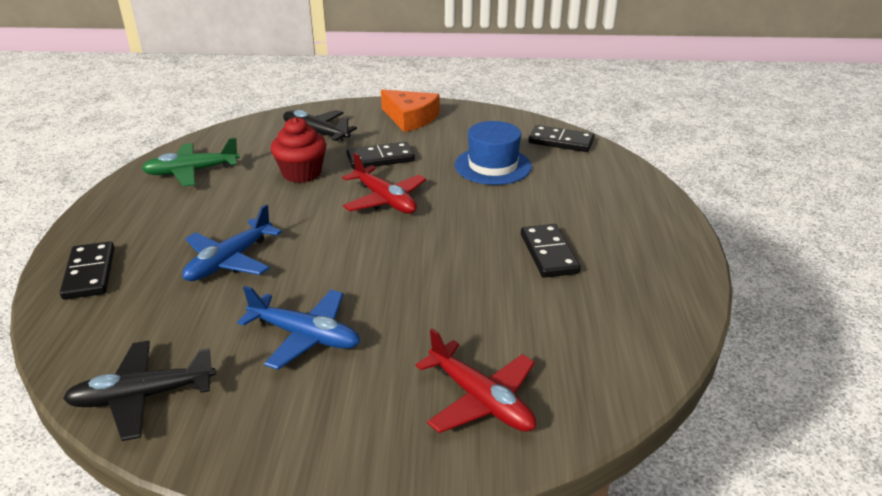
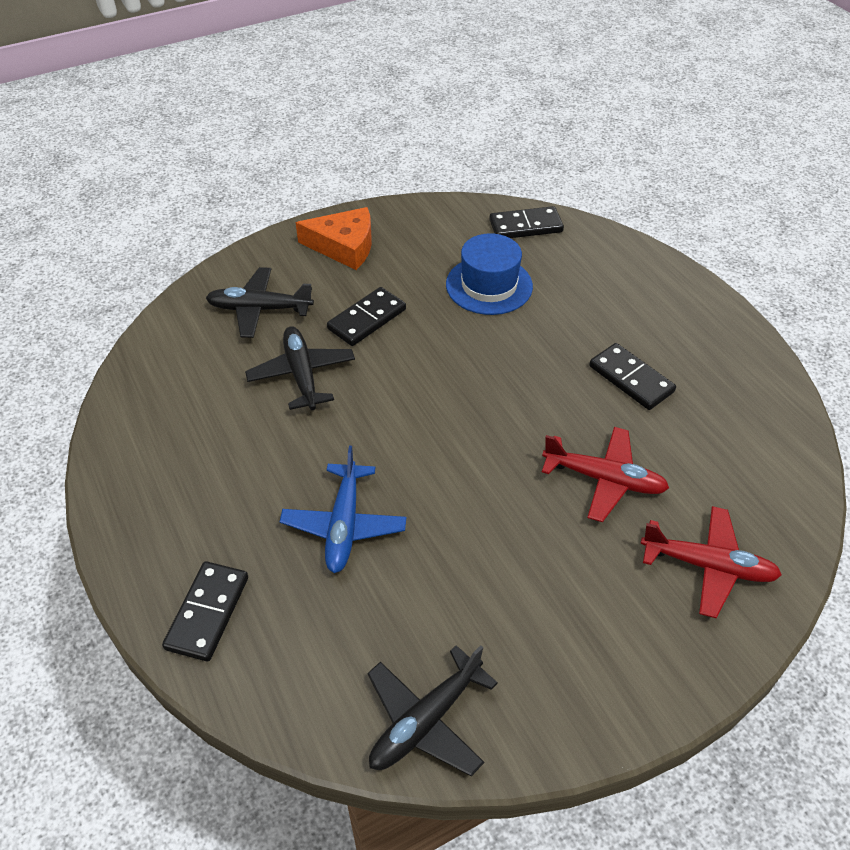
camera: 30 degrees left, 15 degrees up
black domino [60,241,115,300] -> black domino turned 60 degrees clockwise [162,561,248,662]
green plane [141,137,240,187] -> none
blue plane [237,286,360,370] -> none
red cupcake [271,117,327,183] -> black plane [245,326,355,410]
red plane [342,153,426,214] -> red plane moved to [542,427,669,522]

